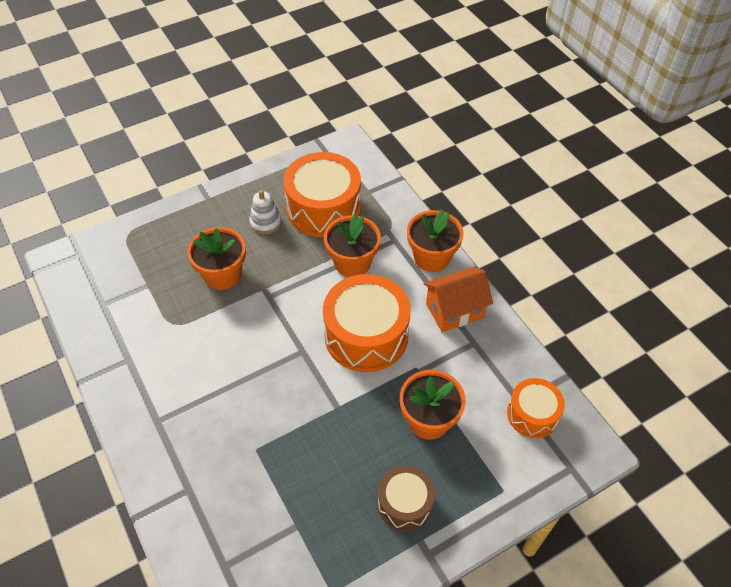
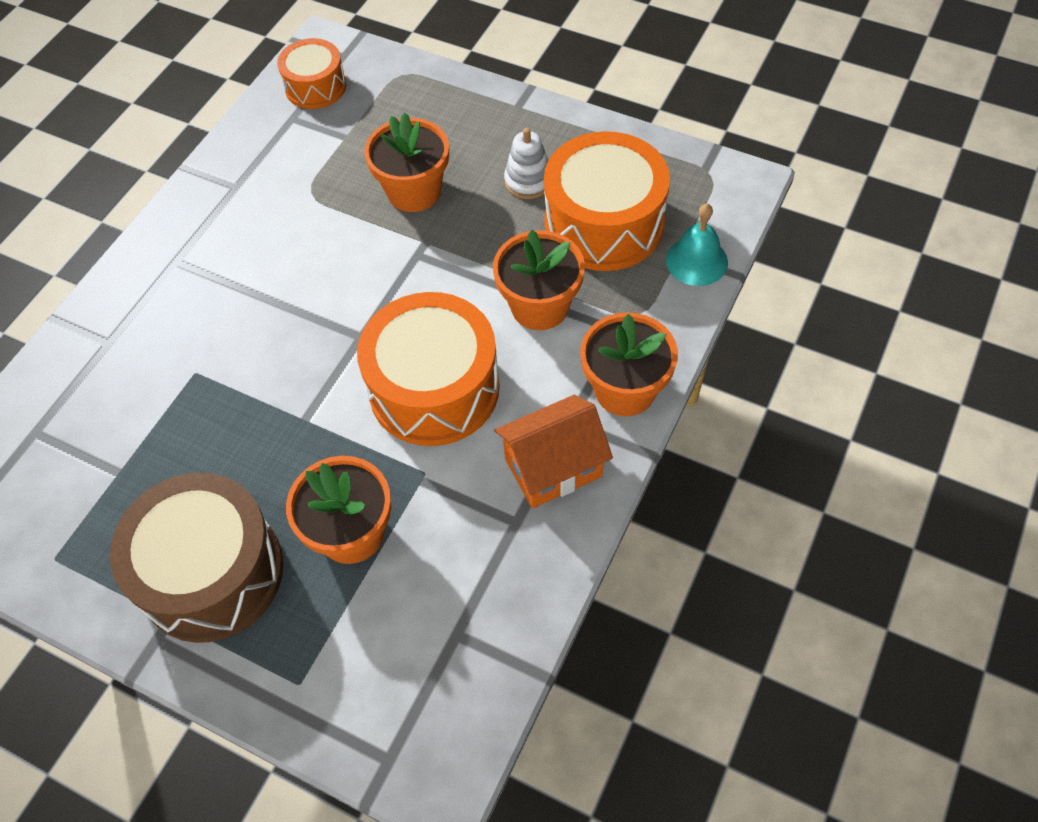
camera: 60 degrees right, 5 degrees up
brown drum [378,466,435,531] -> brown drum [110,472,284,643], size x1.75
orange house [423,267,493,332] -> orange house turned 60 degrees counterclockwise [495,395,613,509]
orange drum [507,378,565,438] -> orange drum moved to [277,38,347,109]
none -> turquoise bell [666,204,728,286]

